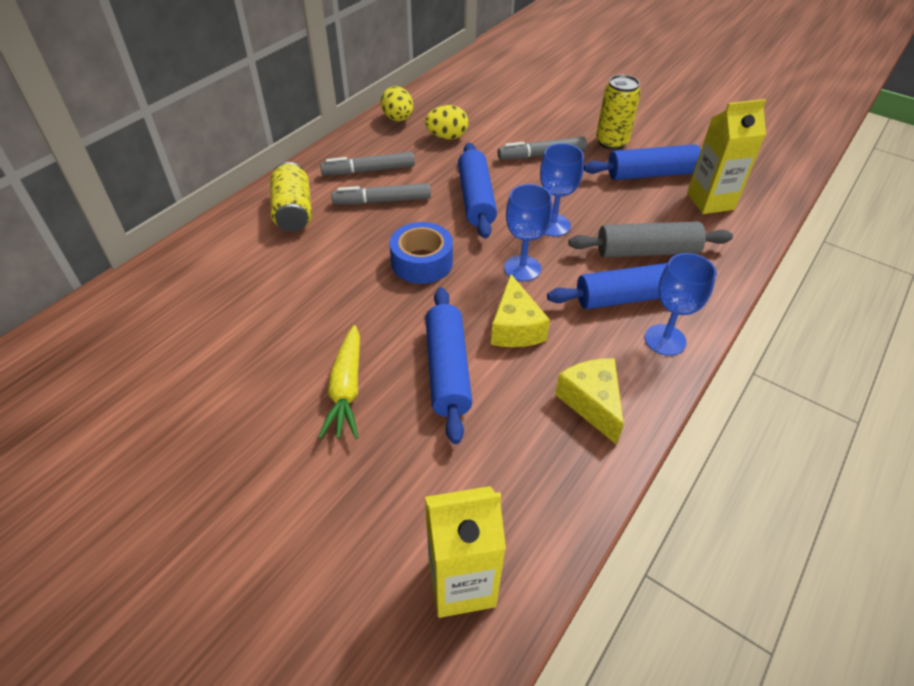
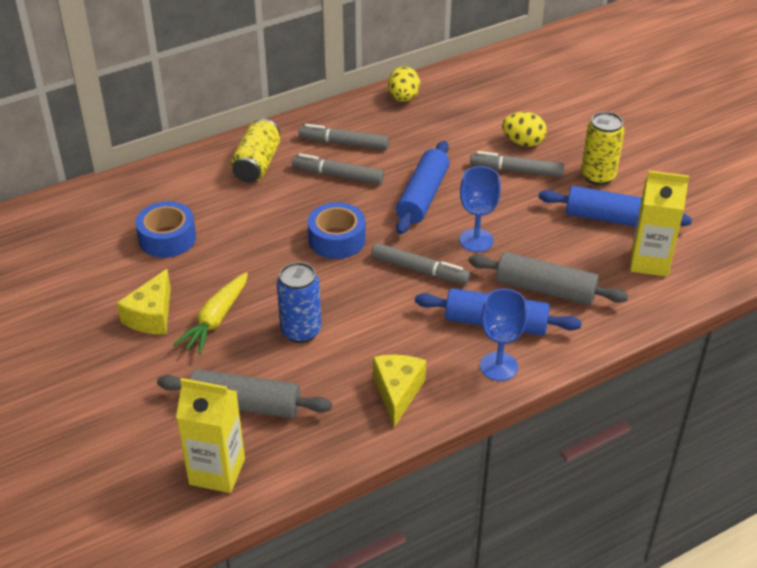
camera: 25 degrees right, 5 degrees down
yellow egg [425,105,468,139] -> yellow egg moved to [502,112,547,147]
blue rolling pin [425,287,472,444] -> blue can [277,262,321,343]
yellow cheese [491,274,550,347] -> yellow cheese moved to [117,269,171,334]
blue goblet [504,184,552,281] -> grey marker [371,243,470,284]
none -> blue tape [135,201,196,258]
none -> grey rolling pin [157,369,332,418]

